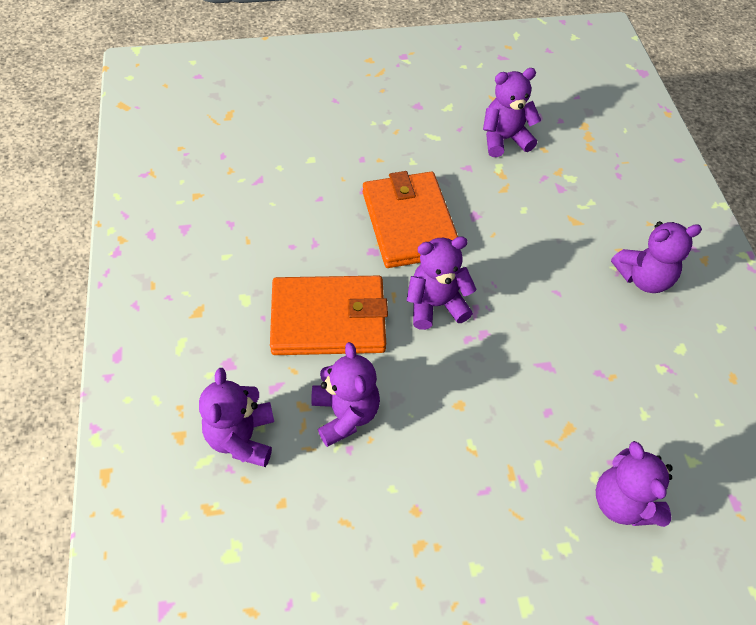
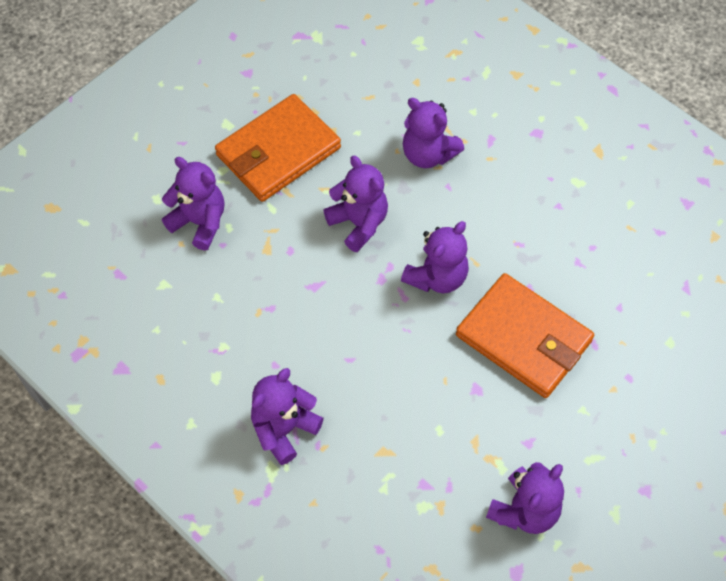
camera: 145 degrees right, 5 degrees up
purple teddy bear [199,368,274,467] -> purple teddy bear moved to [323,156,388,252]
orange wallet [270,276,388,355] -> orange wallet moved to [215,94,341,202]

